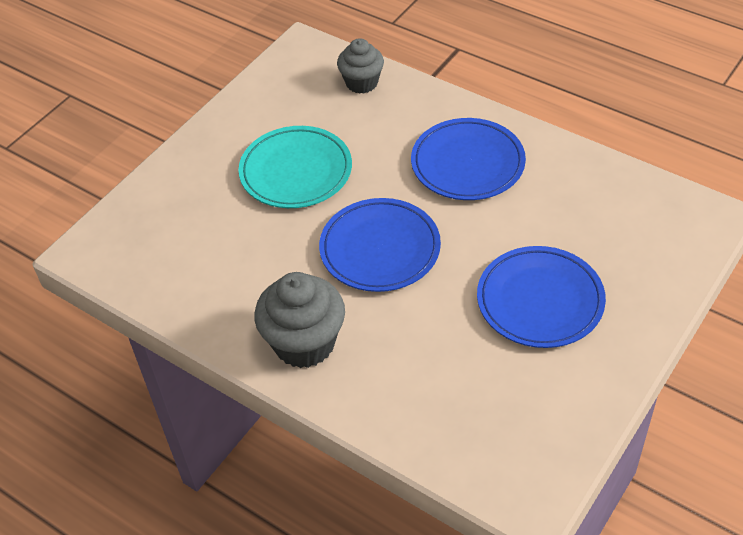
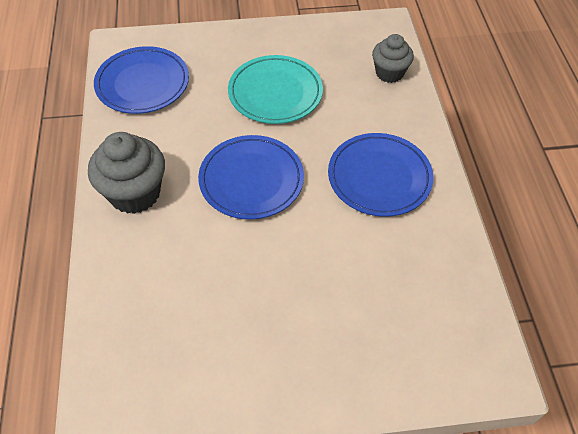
camera: 45 degrees right, 5 degrees up
blue plate [477,246,606,348] -> blue plate moved to [94,46,189,114]

